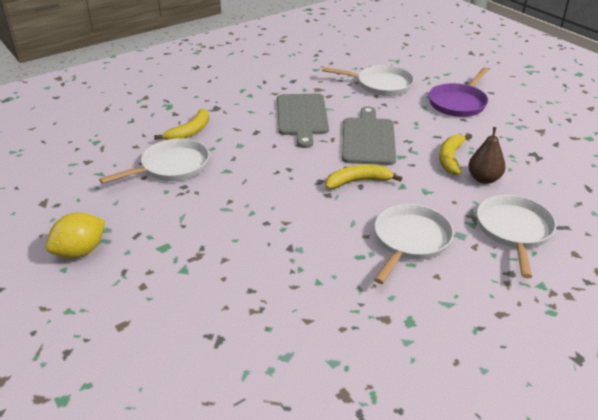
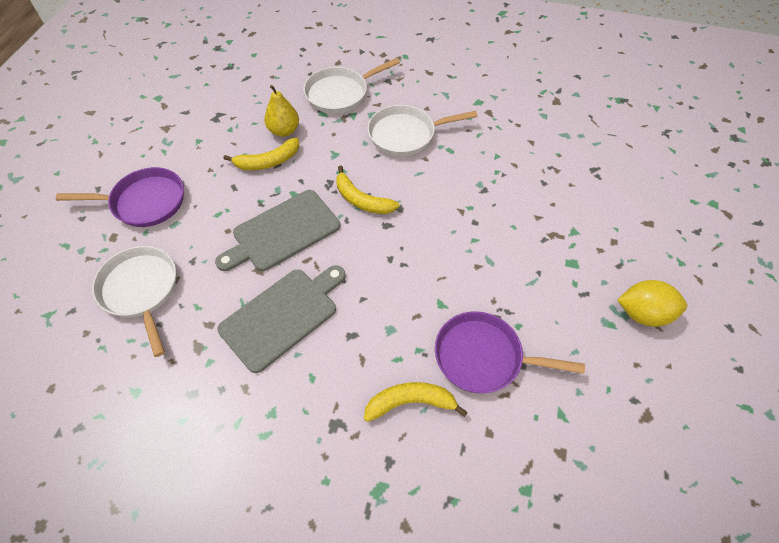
camera: 130 degrees left, 20 degrees up
white pan [99,138,209,184] -> purple pan [435,311,585,393]
brown pear [468,127,506,184] -> yellow pear [264,85,299,137]

